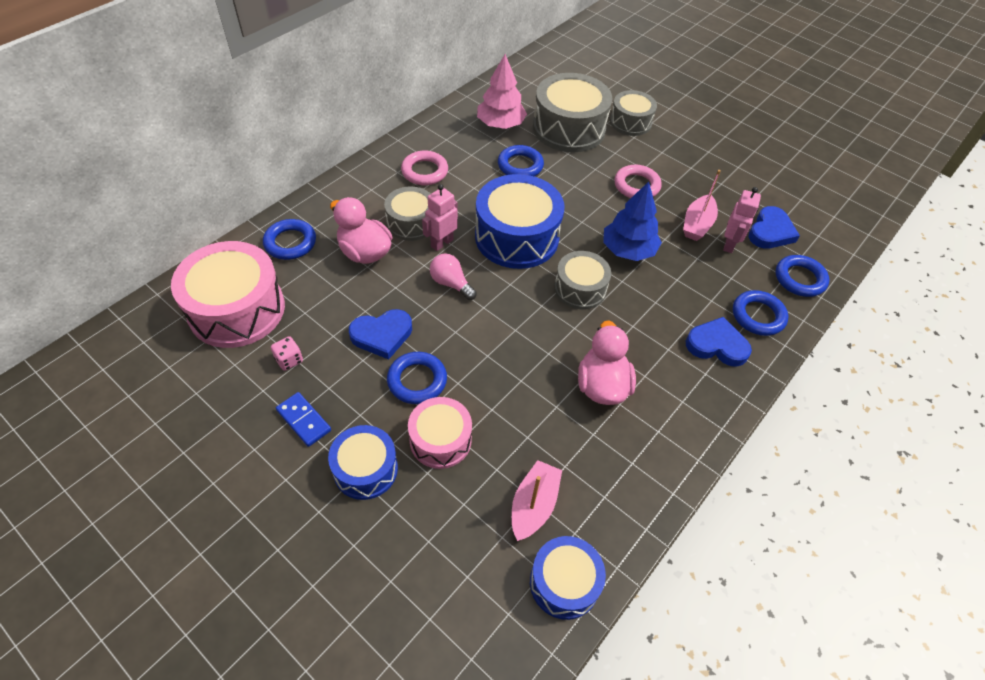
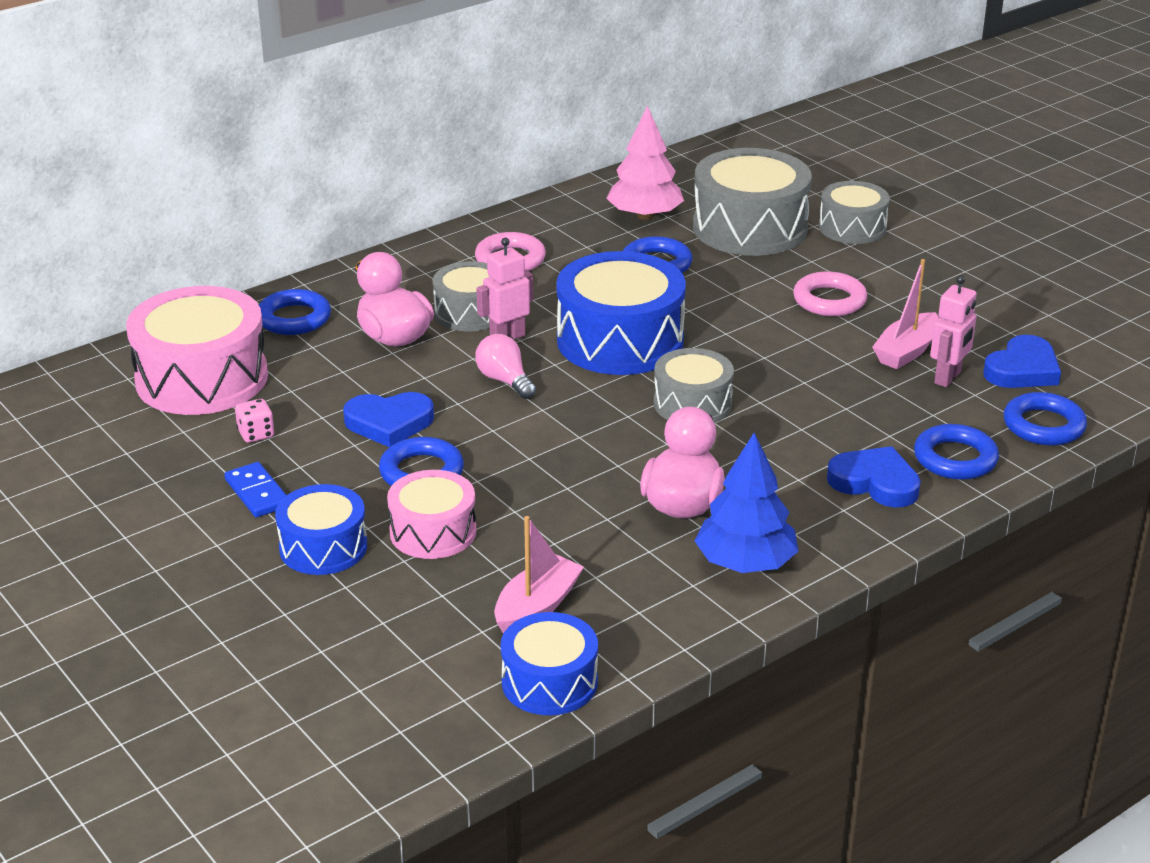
camera: 15 degrees right, 20 degrees down
blue tree [603,182,662,261] -> blue tree moved to [695,433,799,573]

